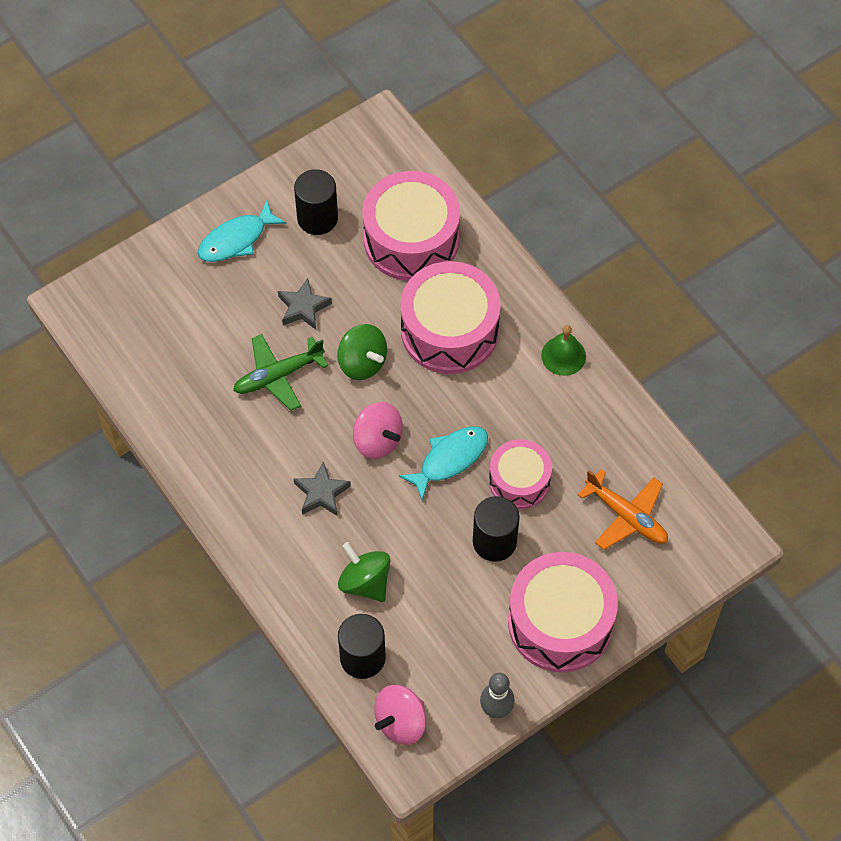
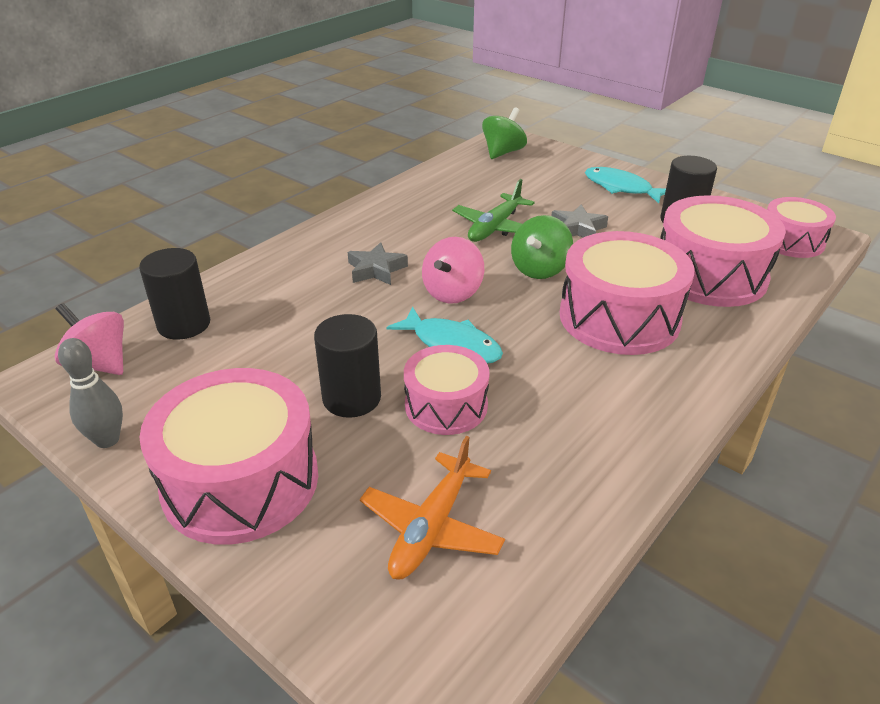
camera: 75 degrees right, 25 degrees down
green plane [233,334,328,411] -> green plane turned 105 degrees counterclockwise [452,179,534,242]
green spinning top [338,542,391,602] -> green spinning top moved to [482,107,527,159]
green bell [541,325,586,376] -> none
none -> pink drum [767,197,836,258]

